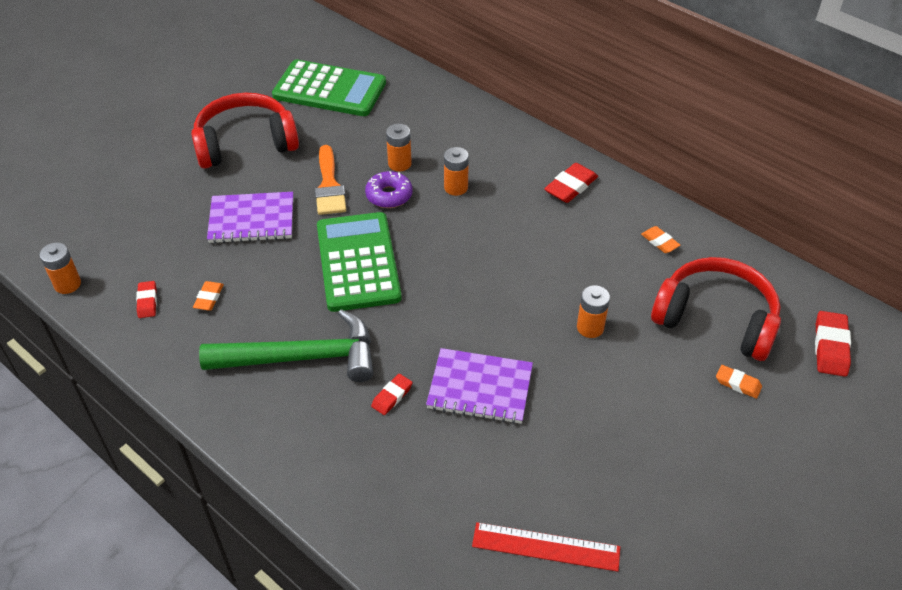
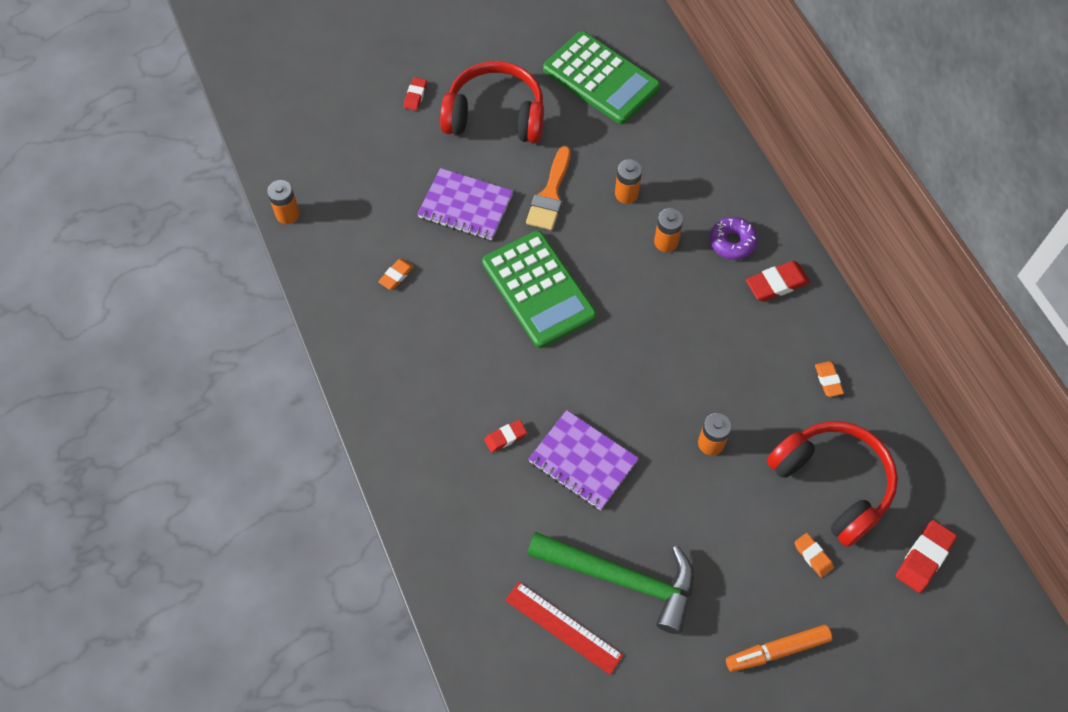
camera: 25 degrees right, 15 degrees up
red eraser [136,281,157,318] -> red eraser moved to [404,77,427,111]
green hammer [199,309,373,382] -> green hammer moved to [527,532,694,634]
green calculator [317,212,402,312] -> green calculator turned 135 degrees clockwise [482,231,597,348]
purple donut [365,171,413,208] -> purple donut moved to [710,217,758,260]
none -> orange marker [726,625,832,672]

